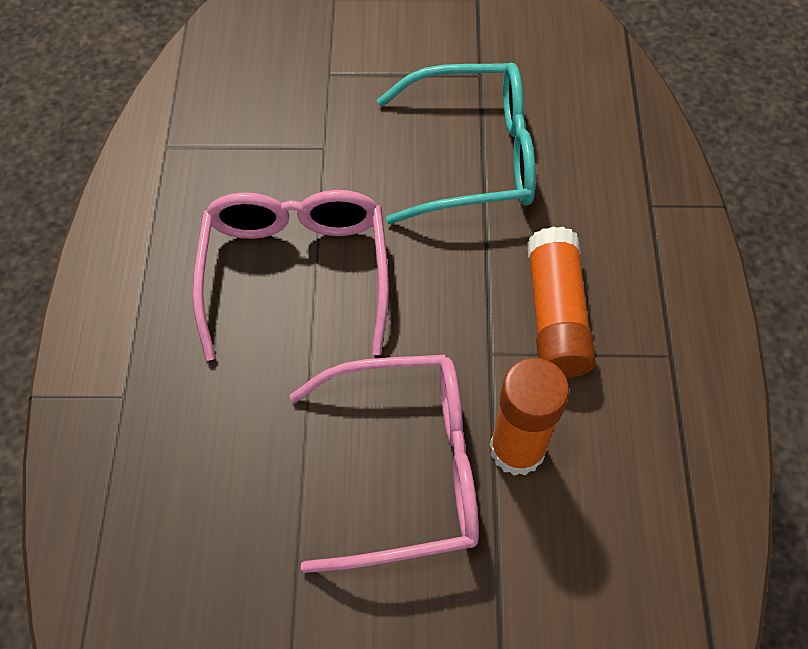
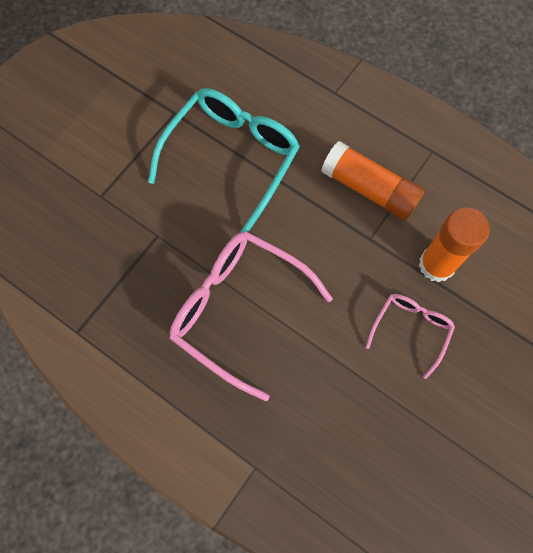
camera: 55 degrees left, 10 degrees up
pink glasses [290,355,479,573] -> pink glasses [366,294,455,379], size x0.53

